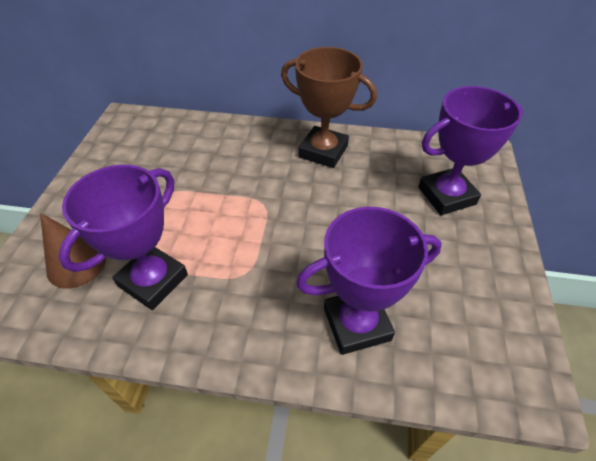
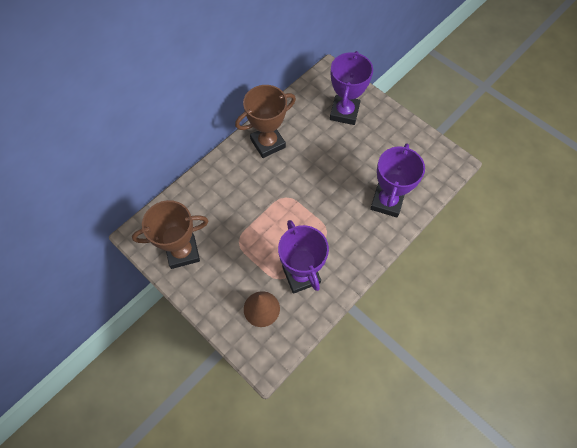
camera: 55 degrees left, 15 degrees up
none -> brown trophy [132,200,208,269]

